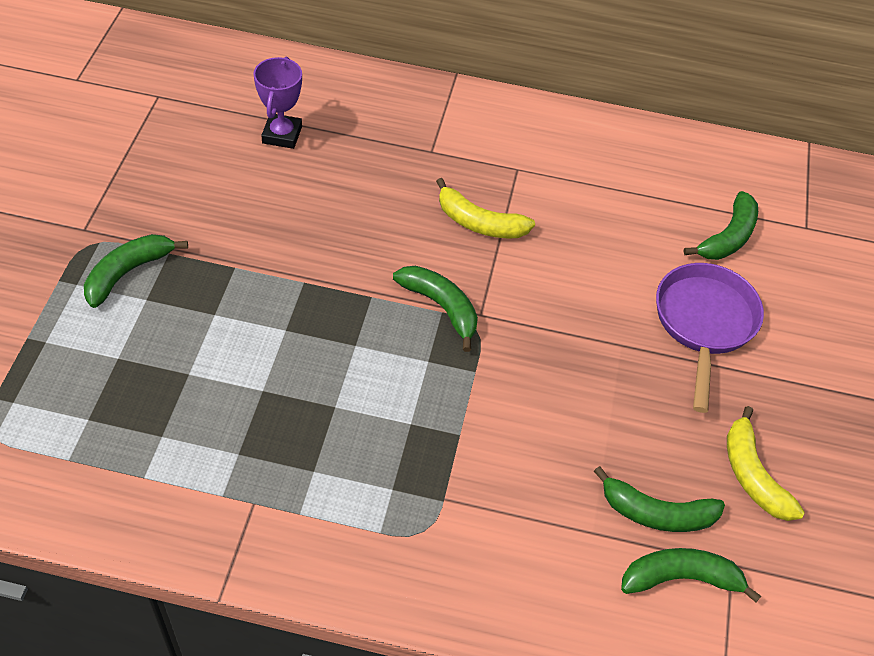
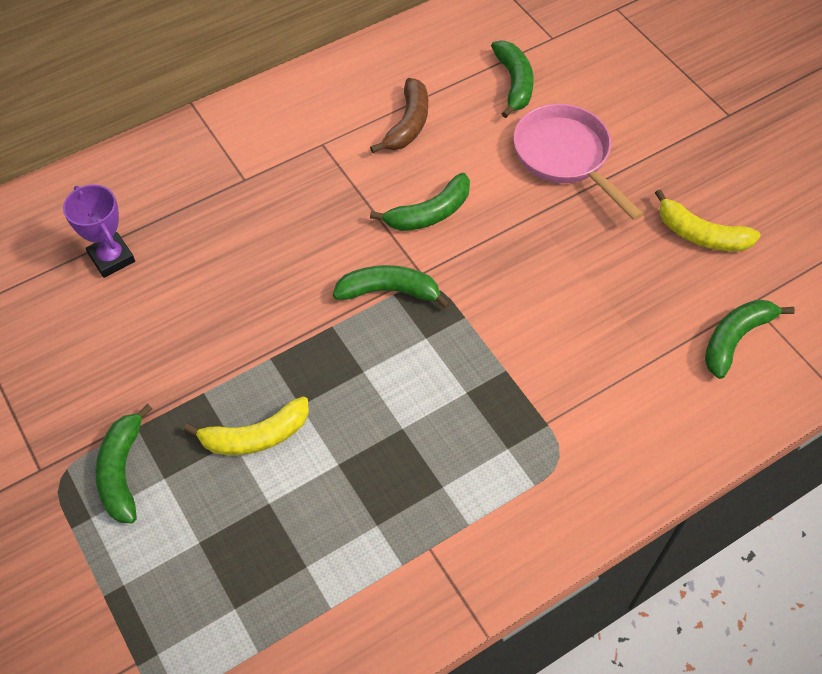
camera: 40 degrees left, 5 degrees up
yellow banana [436,178,535,238] -> yellow banana moved to [184,397,309,455]
green banana [594,466,725,532] -> green banana moved to [370,173,470,231]
purple pan [656,263,764,413] -> pink pan [514,104,643,221]
none -> brown banana [370,78,428,153]

